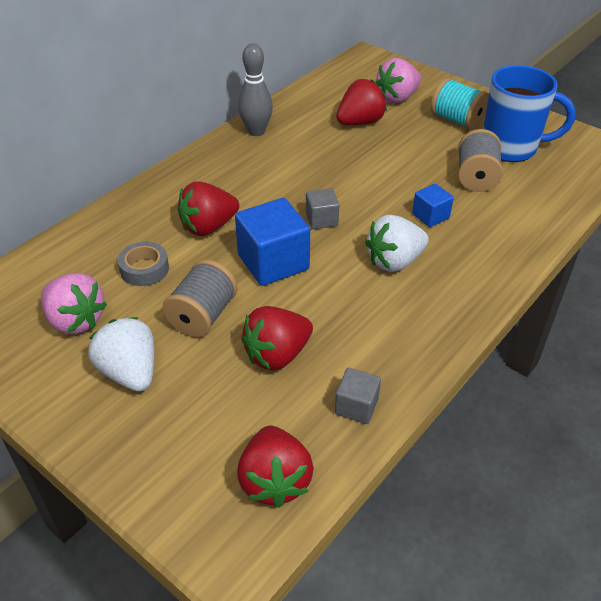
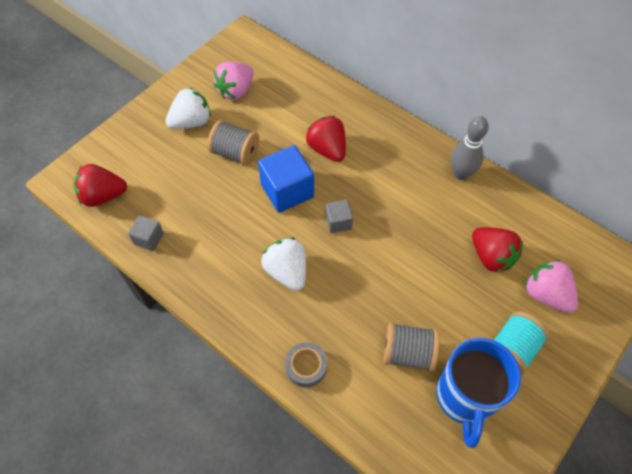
camera: 90 degrees right, 15 degrees up
grey tape [118,242,169,286] -> grey tape moved to [285,342,327,387]
red strawberry [241,306,313,370] -> none
blue cube [412,184,454,227] -> none

